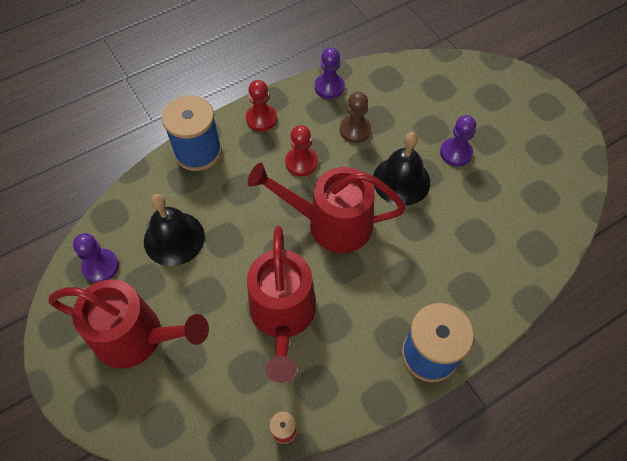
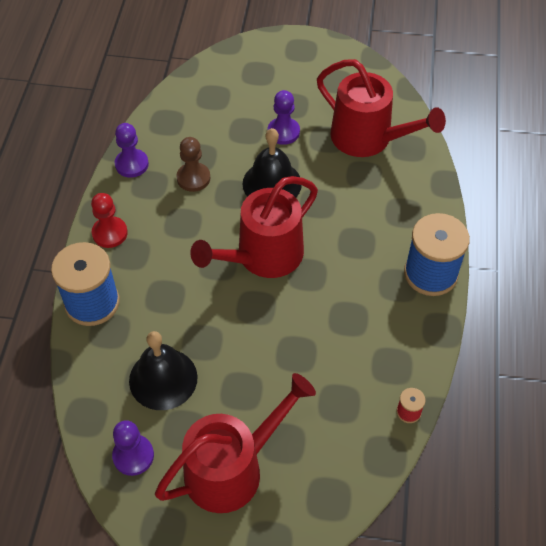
camera: 50 degrees left, 5 degrees down
red watering can [247,226,316,383] -> red watering can moved to [317,59,446,157]
red pawn [285,125,318,176] -> none

